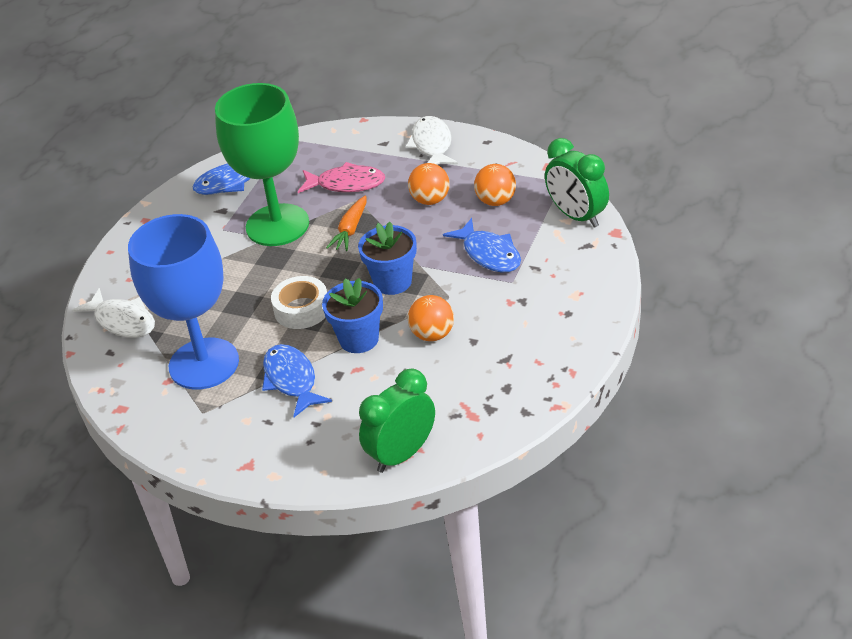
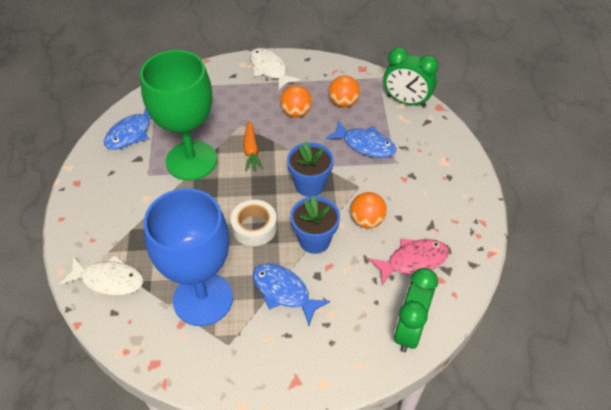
camera: 30 degrees left, 10 degrees up
pink fish [298,162,385,193] -> pink fish moved to [368,239,449,285]

